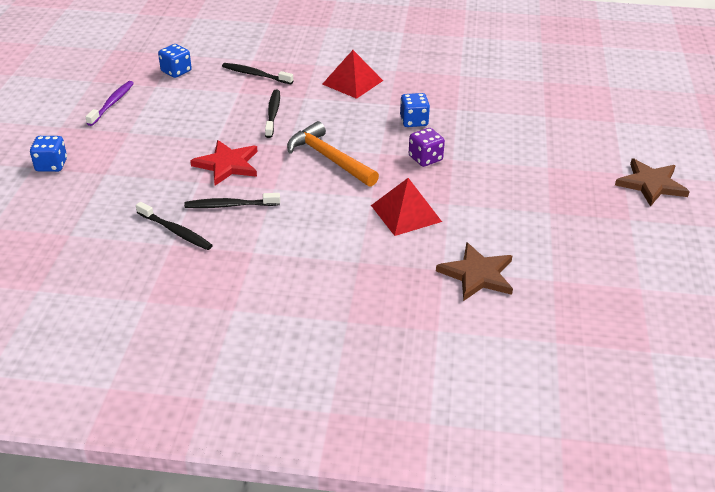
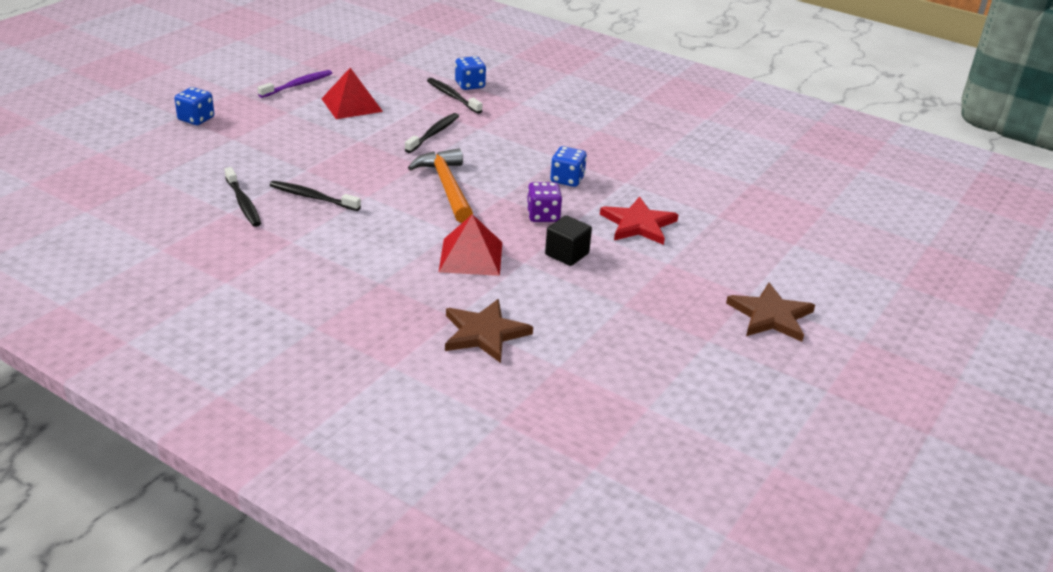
camera: 25 degrees right, 5 degrees down
blue dice [158,44,192,78] -> blue dice moved to [455,56,486,90]
red star [190,140,258,186] -> red star moved to [600,197,679,245]
red pyramid [322,50,383,99] -> red pyramid moved to [321,68,383,119]
none -> black cube [545,215,592,266]

